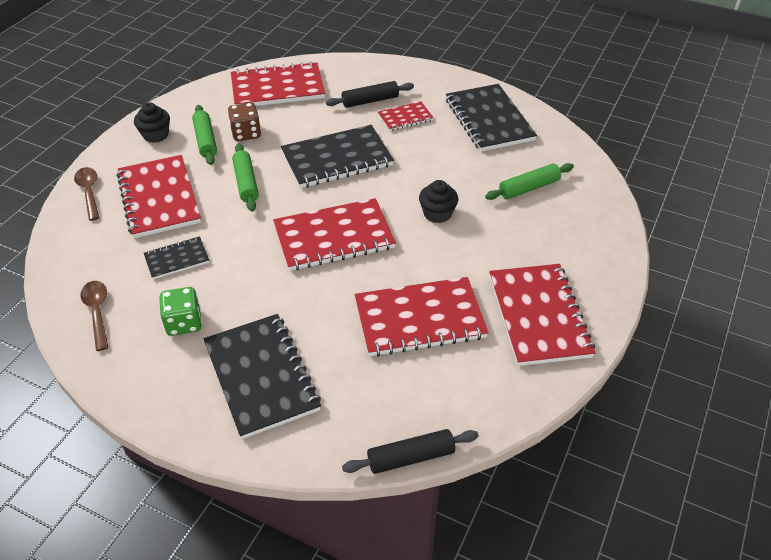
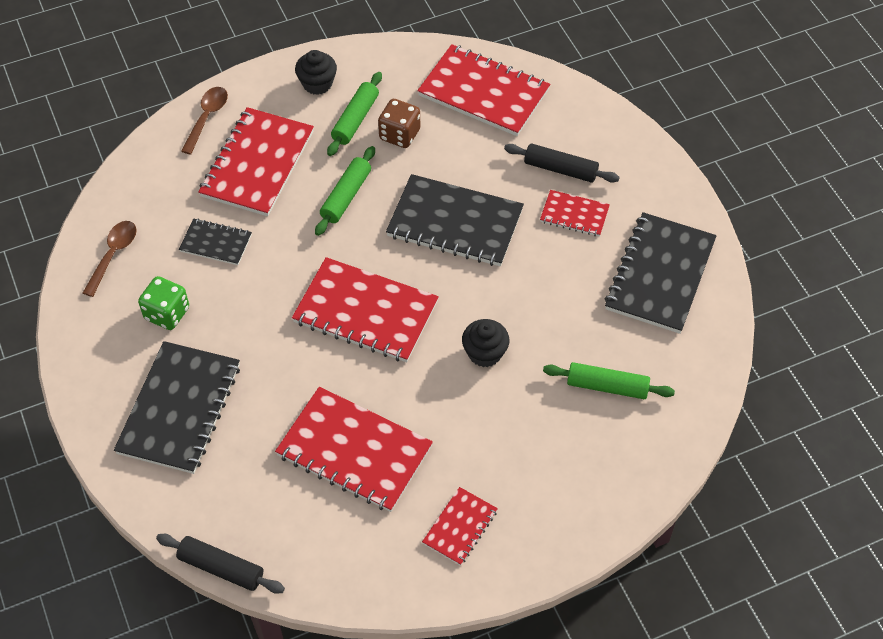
camera: 40 degrees right, 10 degrees up
red notebook [489,264,596,366] -> red notebook [422,487,498,566], size x0.52

